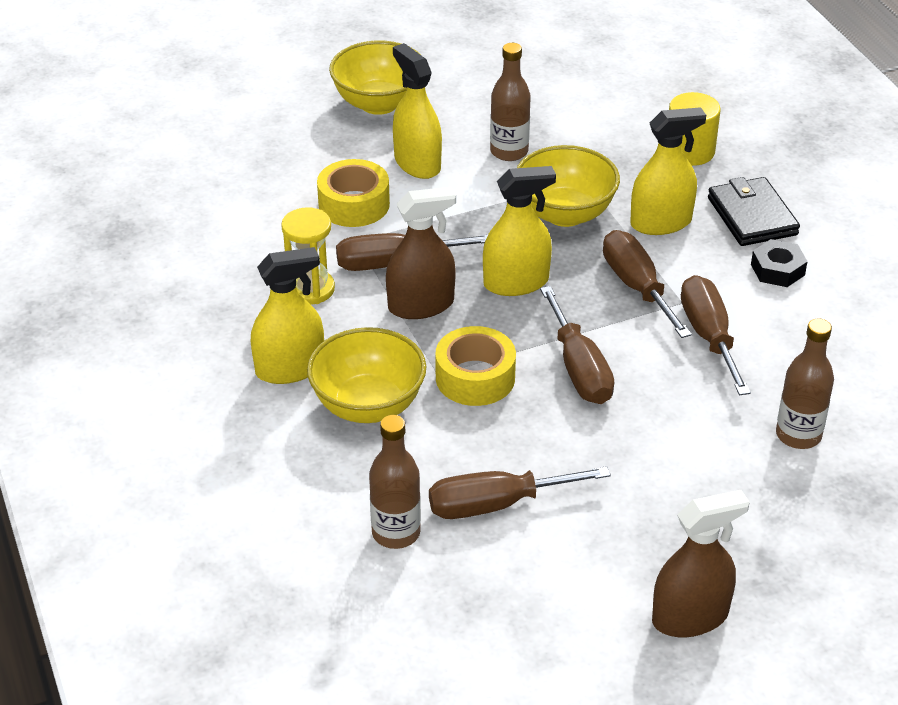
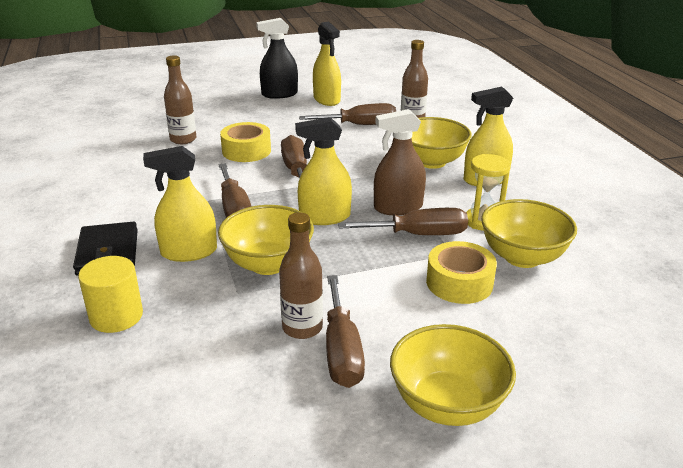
camera: 175 degrees left, 10 degrees down
yellow spray bottle [393,43,442,179] -> yellow spray bottle moved to [313,22,341,106]
yellow tape [435,326,516,406] -> yellow tape moved to [220,122,271,162]
brown spray bottle [652,490,750,638] -> black spray bottle [256,18,298,99]
brown screwdriver [681,275,751,395] -> brown screwdriver moved to [326,275,365,388]
black nut [751,239,808,287] -> none
none -> yellow bowl [481,199,577,268]

